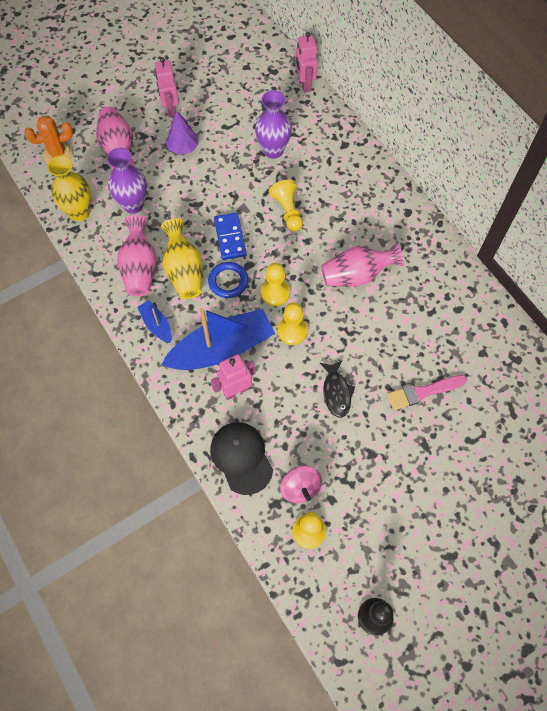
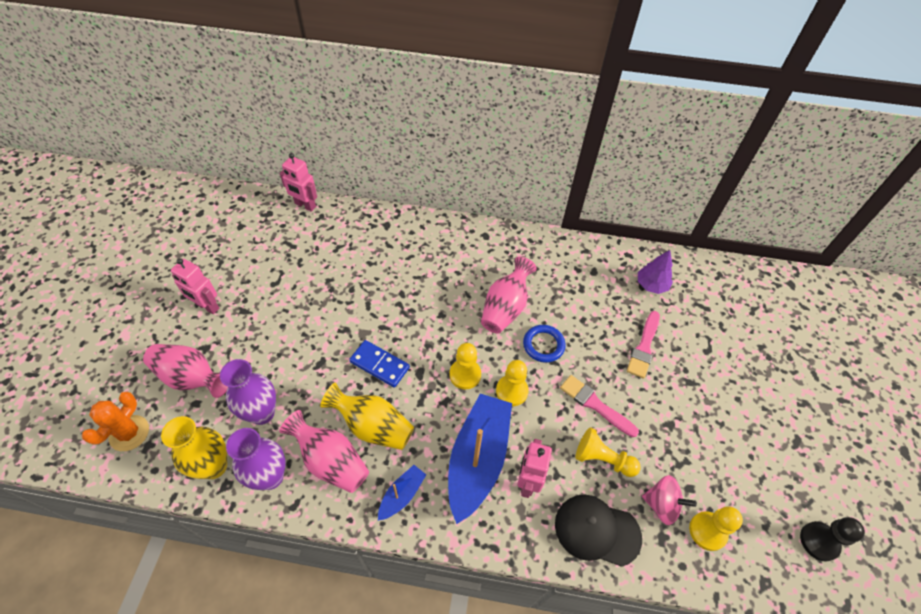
camera: 50 degrees left, 10 degrees down
blue boat [138,300,172,343] -> blue boat turned 120 degrees clockwise [378,465,426,521]
purple tree [166,111,198,155] -> purple tree moved to [638,250,673,294]
blue ring [208,262,248,298] -> blue ring moved to [523,325,566,363]
purple vase [255,91,292,159] -> purple vase moved to [226,428,286,490]
yellow pawn [269,179,303,231] -> yellow pawn moved to [576,427,641,477]
black fish [320,360,355,418] -> pink brush [560,375,639,437]

